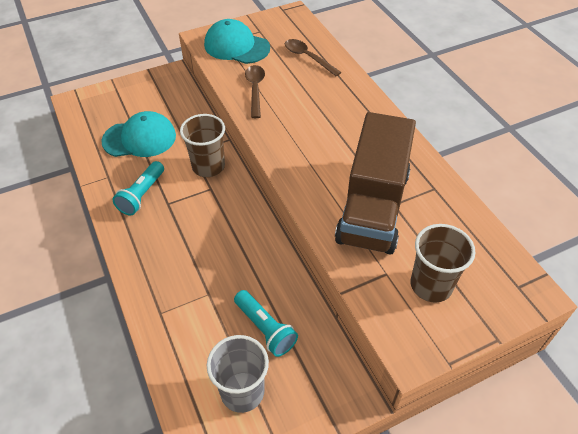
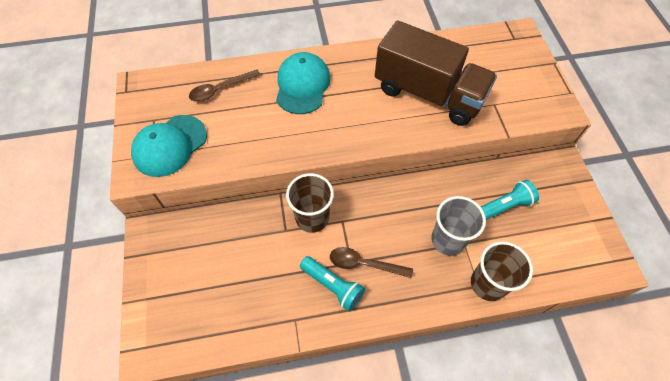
camera: 75 degrees left, 10 degrees up
turquoise cap [101,111,176,157] -> turquoise cap moved to [276,52,330,114]
grey cup [207,335,269,413] -> grey cup moved to [432,196,486,256]
brown spoon [245,65,265,118] -> brown spoon moved to [330,247,413,278]
brown cup [410,224,476,303] -> brown cup moved to [471,241,533,301]

